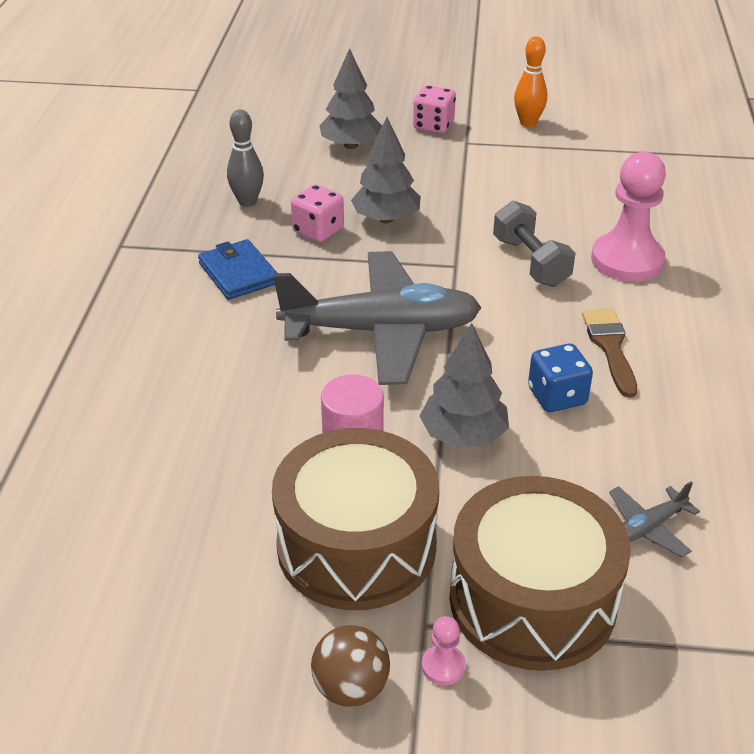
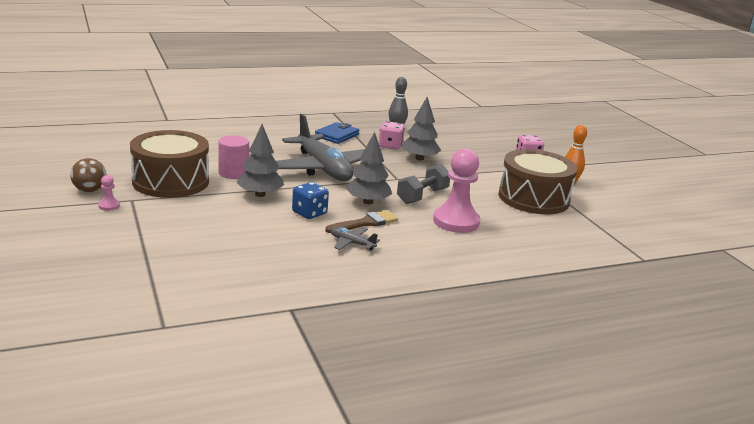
camera: 60 degrees right, 15 degrees down
grey tree [319,48,382,149] -> grey tree moved to [346,132,392,204]
brown drum [449,476,631,671] -> brown drum moved to [498,149,577,214]
grey plane [609,482,700,557] -> grey plane moved to [331,227,380,251]

